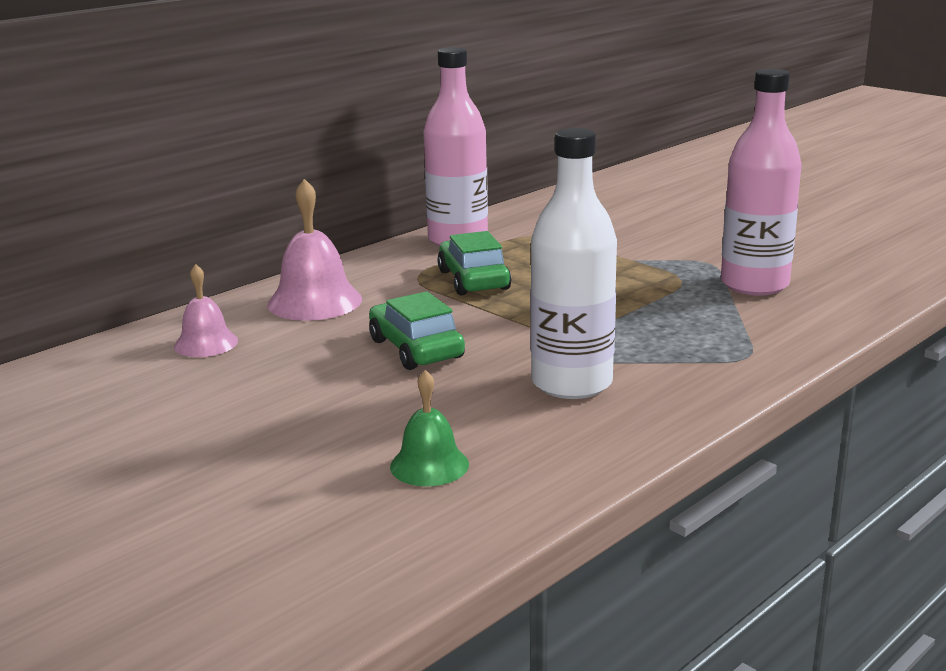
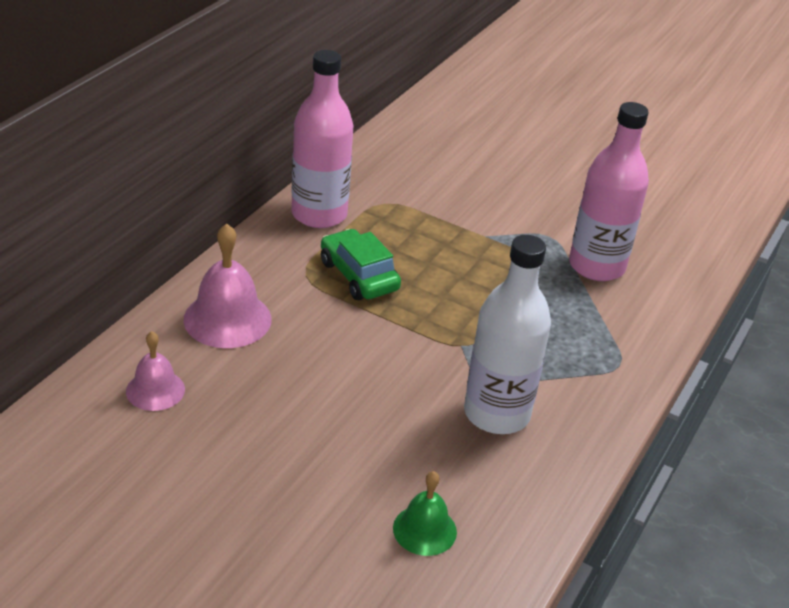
camera: 20 degrees left, 15 degrees up
green car [369,291,465,370] -> none

